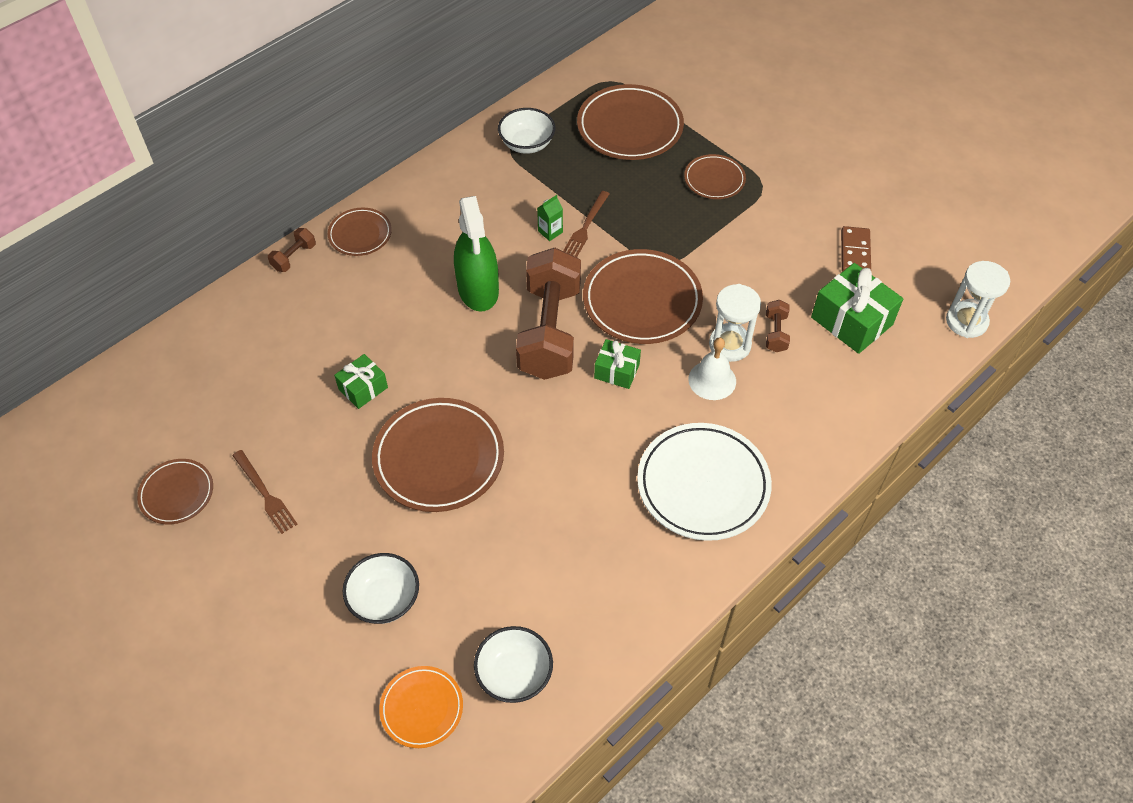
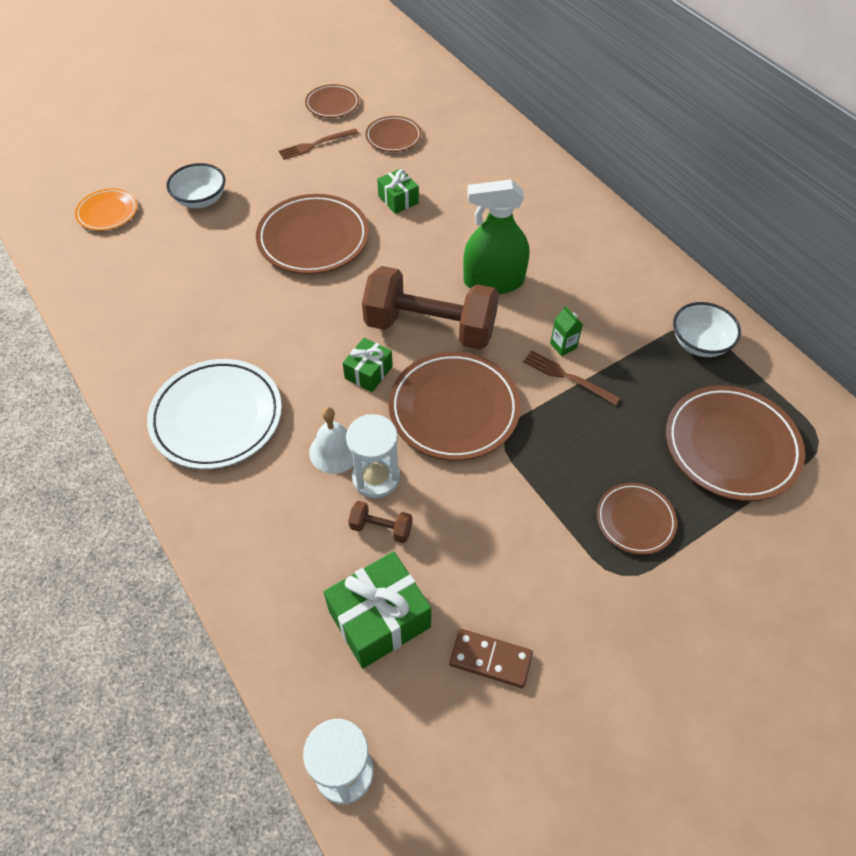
camera: 100 degrees right, 0 degrees up
brown dumbbell [268,228,316,272] -> none
brown plate [328,207,392,256] -> brown plate moved to [365,116,422,152]
white bowl [474,626,553,703] -> none

